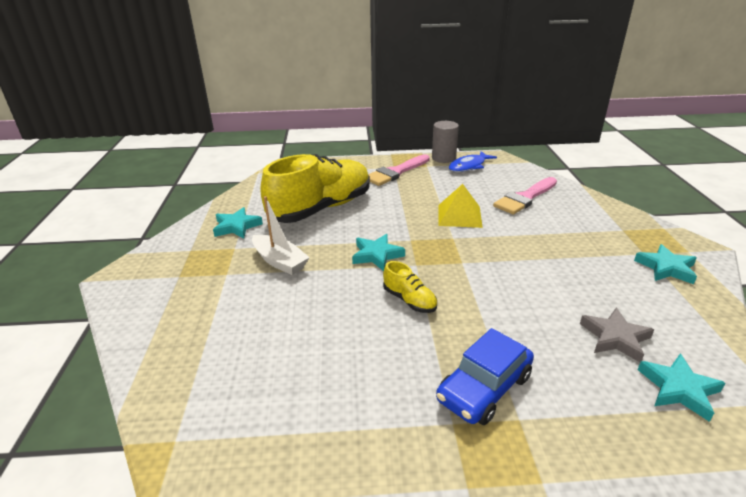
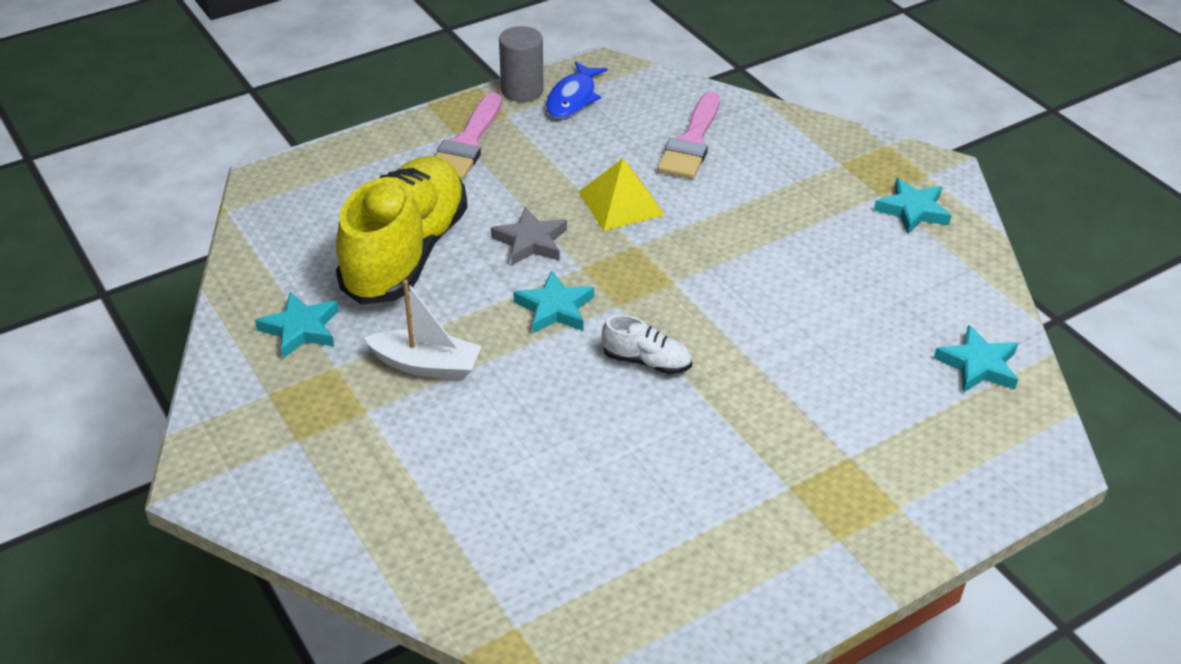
camera: 30 degrees left, 10 degrees up
yellow shoe [383,261,437,313] -> white shoe [602,315,692,374]
blue car [436,328,534,425] -> none
grey star [580,307,654,362] -> grey star moved to [491,207,567,266]

